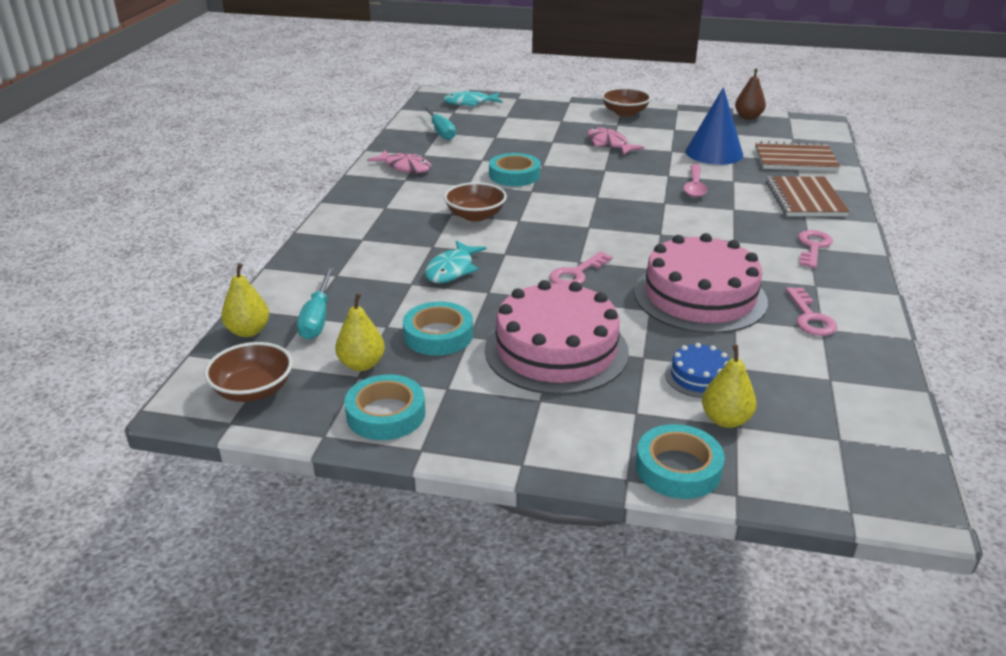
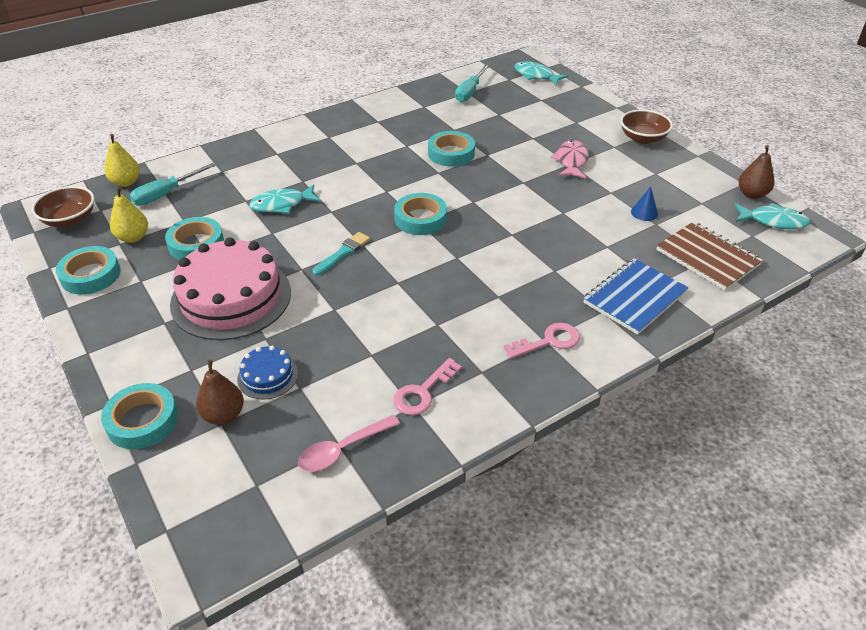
camera: 45 degrees right, 10 degrees up
pink fish [367,150,432,173] -> none
brown bowl [444,182,507,222] -> none
pink key [549,251,612,285] -> turquoise brush [313,232,370,276]
pink cake [634,233,768,333] -> none
pink spoon [683,165,708,198] -> pink spoon moved to [298,415,400,472]
blue cone [685,87,743,165] -> blue cone [631,187,658,221], size x0.44
yellow pear [702,345,757,428] -> brown pear [196,360,244,425]
brown notebook [766,177,850,216] -> blue notebook [583,258,689,335]
none -> turquoise tape [394,193,447,235]
none -> turquoise fish [735,203,810,229]

